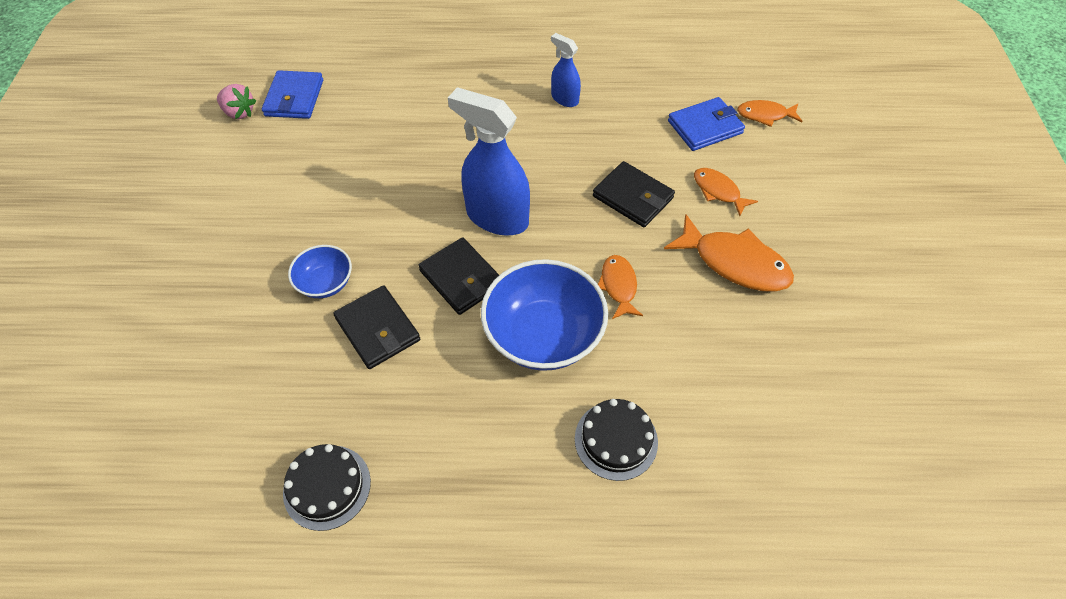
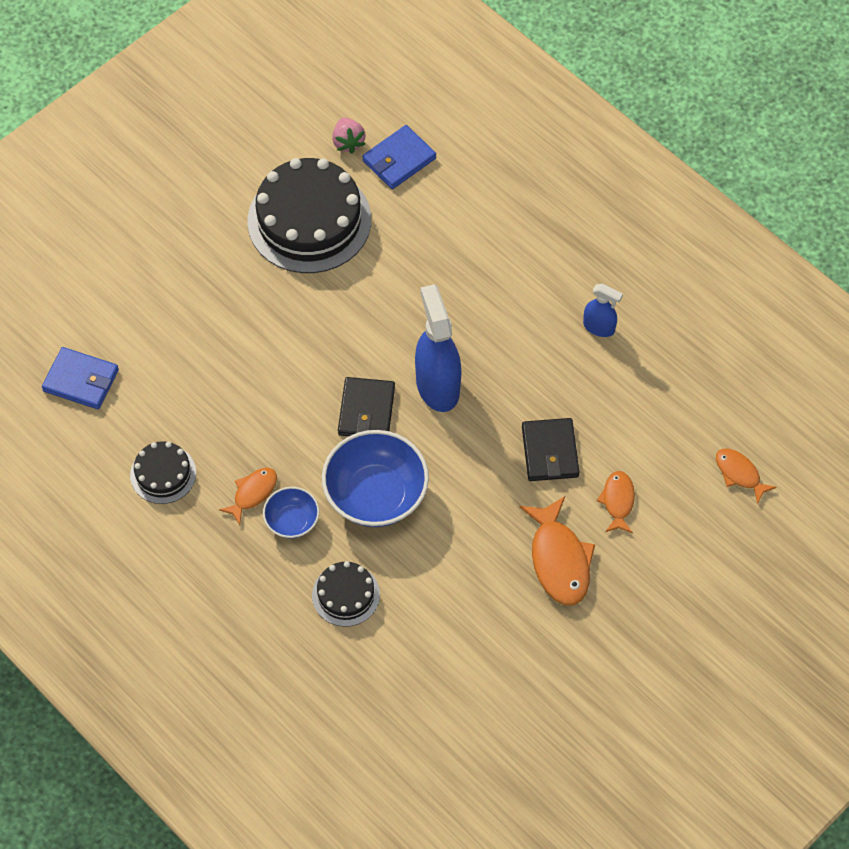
camera: 45 degrees right, 5 degrees up
blue bowl [288,245,352,298] -> blue bowl moved to [263,487,320,538]
black wallet [333,285,420,369] -> none
blue spray bottle [551,33,581,107] -> blue spray bottle turned 120 degrees clockwise [583,284,623,337]
orange fish [598,255,643,319] -> orange fish moved to [219,468,277,525]
blue wallet [668,97,745,151] -> blue wallet moved to [42,347,119,409]
none -> black cake [247,158,371,273]

